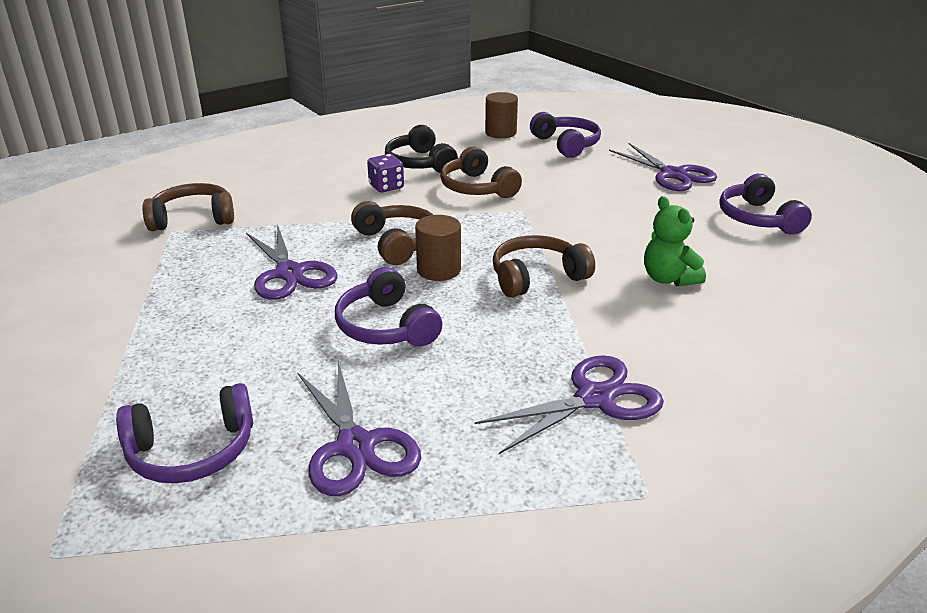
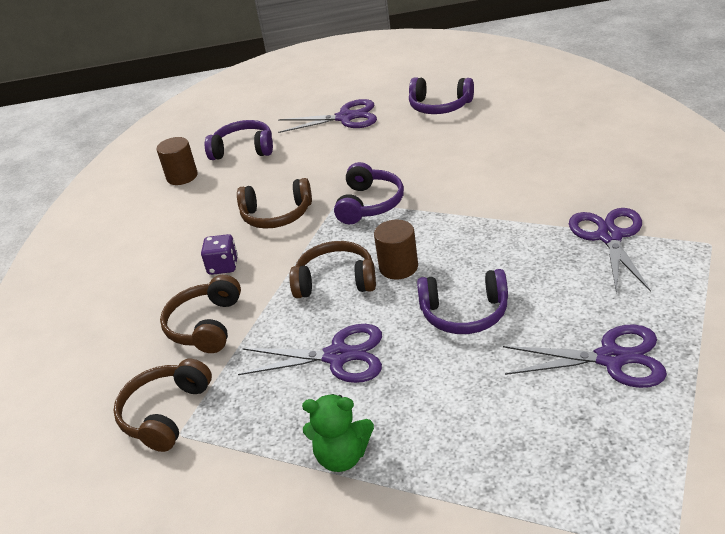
camera: 55 degrees left, 5 degrees up
purple headphones [116,383,253,483] -> purple headphones moved to [334,162,404,224]
black headphones [385,125,458,173] -> none
brown headphones [493,235,595,298] -> brown headphones moved to [160,275,241,353]
green teddy bear [644,196,706,287] -> green teddy bear moved to [302,394,374,472]

